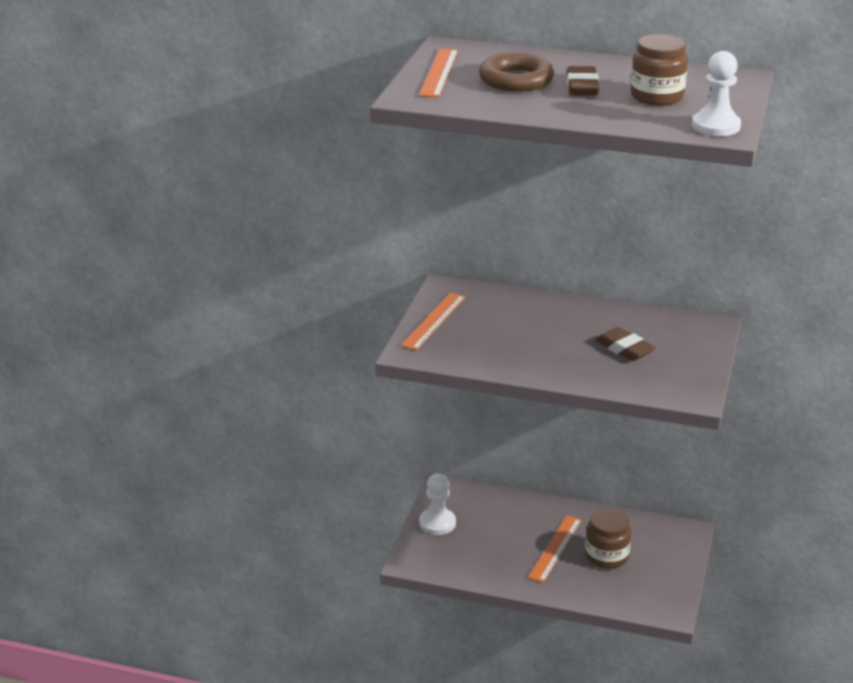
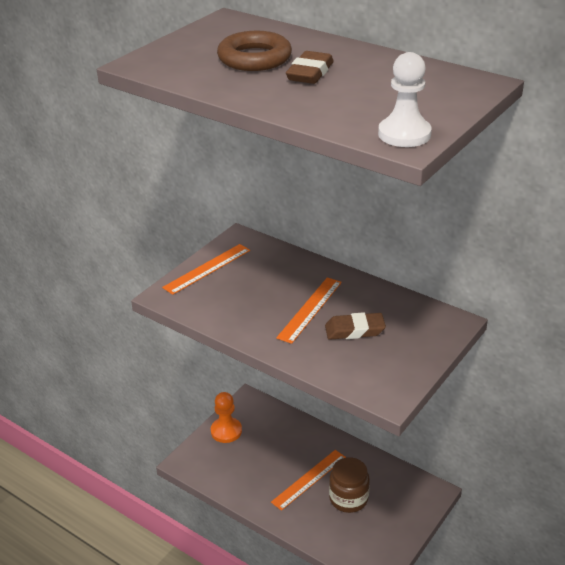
camera: 20 degrees right, 5 degrees up
orange ruler [419,49,458,98] -> orange ruler moved to [276,278,342,344]
white pawn [419,473,456,535] -> orange pawn [211,392,242,443]
brown eraser [595,327,656,361] -> brown eraser turned 75 degrees counterclockwise [325,312,386,340]
brown jar [631,34,688,106] -> none

